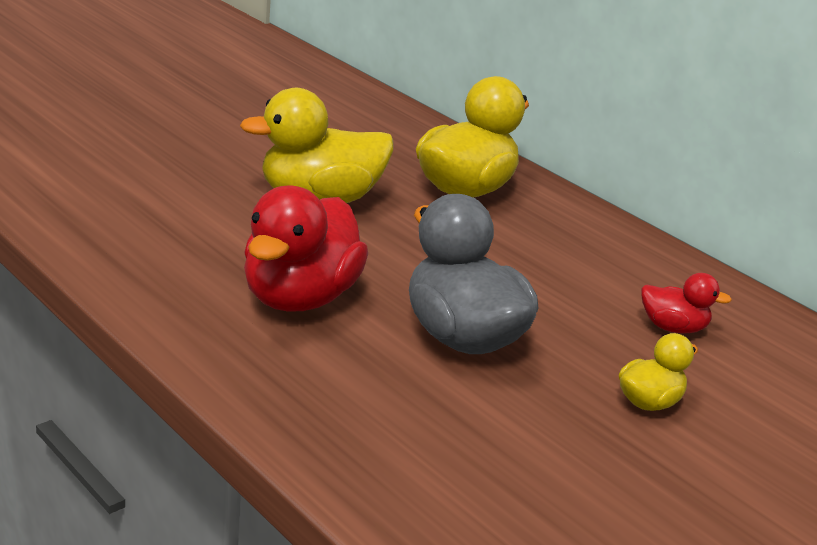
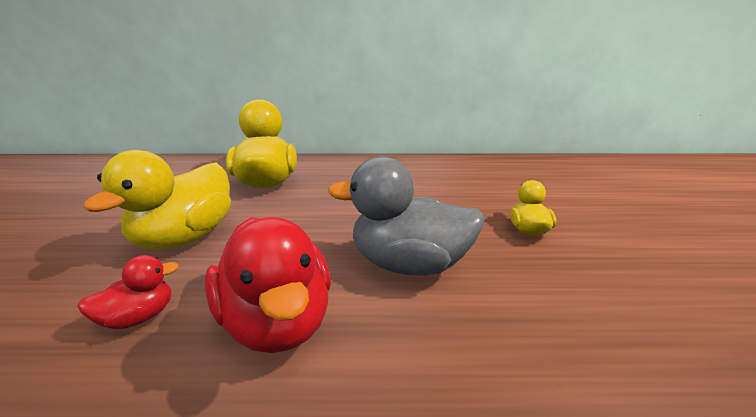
camera: 45 degrees left, 0 degrees up
red duck [641,273,732,334] -> red duck moved to [77,255,179,330]

